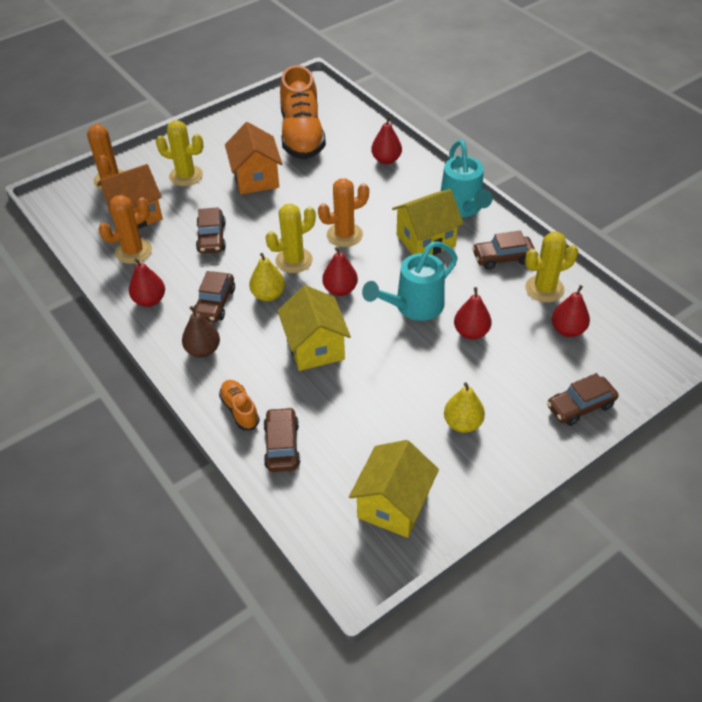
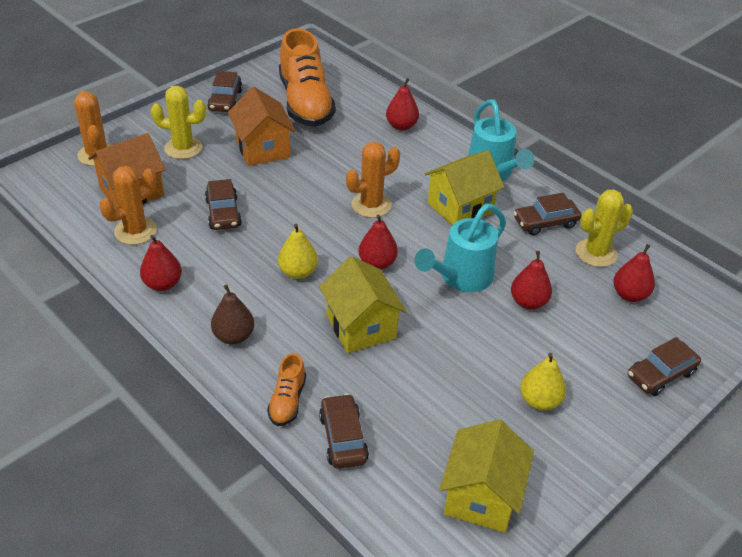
camera: 10 degrees left, 5 degrees down
brown car [194,271,235,322] -> brown car moved to [207,71,243,112]
orange shoe [219,380,260,430] -> orange shoe turned 135 degrees counterclockwise [267,353,306,426]
yellow cactus [266,204,316,273] -> none

